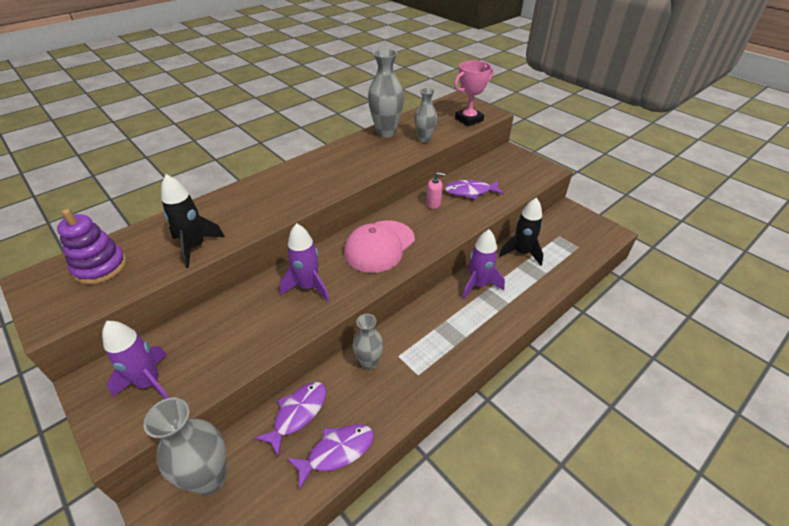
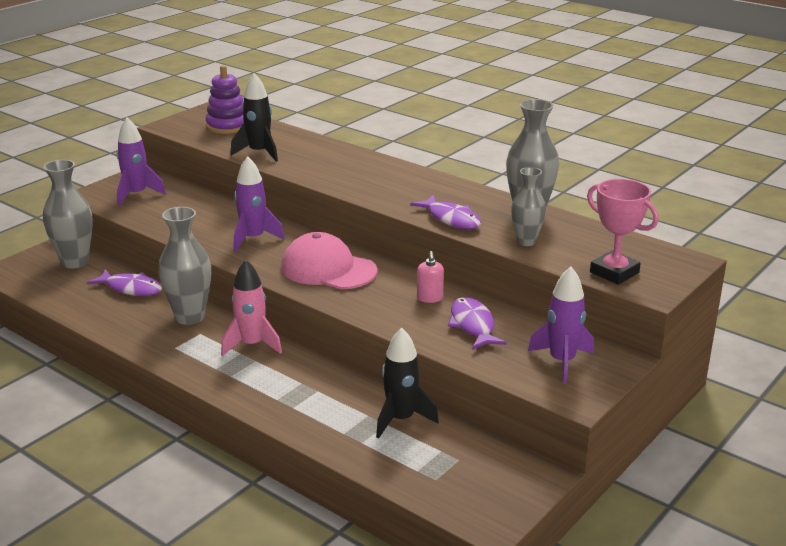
camera: 80 degrees right, 15 degrees down
purple fish [287,424,374,490] -> purple fish moved to [410,195,481,229]
grey vase [353,314,383,370] -> grey vase [158,207,211,325], size x1.59
purple rocket [462,229,505,299] -> purple rocket moved to [528,266,594,384]
none -> pink rocket [221,259,282,357]

